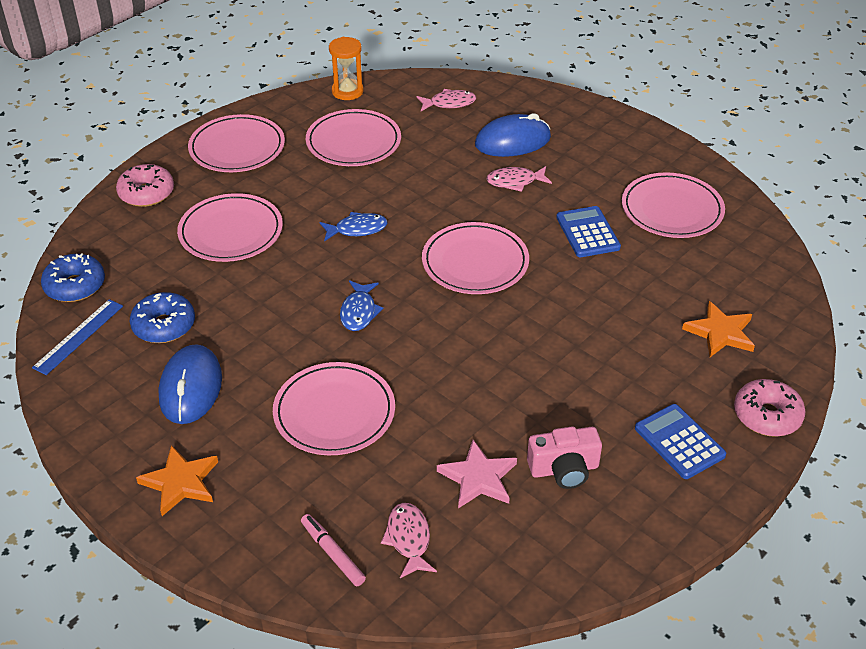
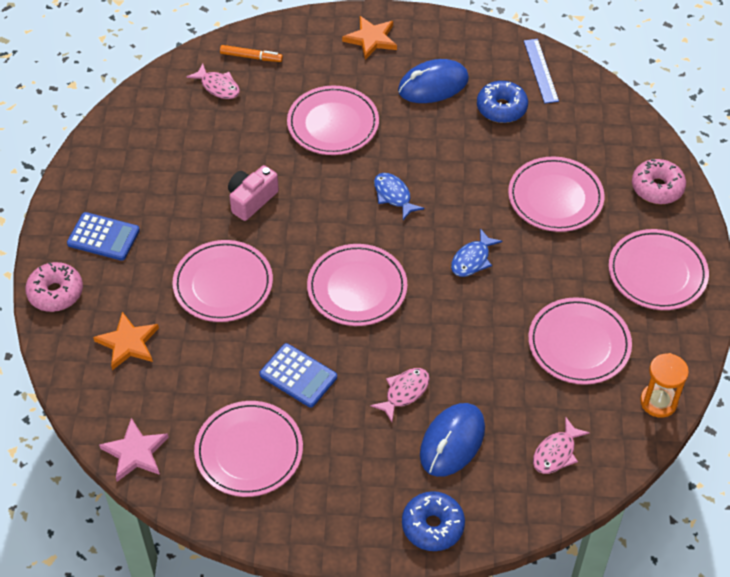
camera: 140 degrees right, 10 degrees up
blue donut [41,253,105,302] -> blue donut moved to [402,491,465,551]
blue mouse [158,344,222,424] -> blue mouse turned 75 degrees counterclockwise [398,59,469,103]
pink marker [301,514,366,586] -> orange marker [220,45,283,62]
pink star [437,440,517,509] -> pink star moved to [99,418,169,482]
pink camera [527,426,602,489] -> pink camera moved to [228,165,279,221]
none -> pink plate [172,240,273,322]

